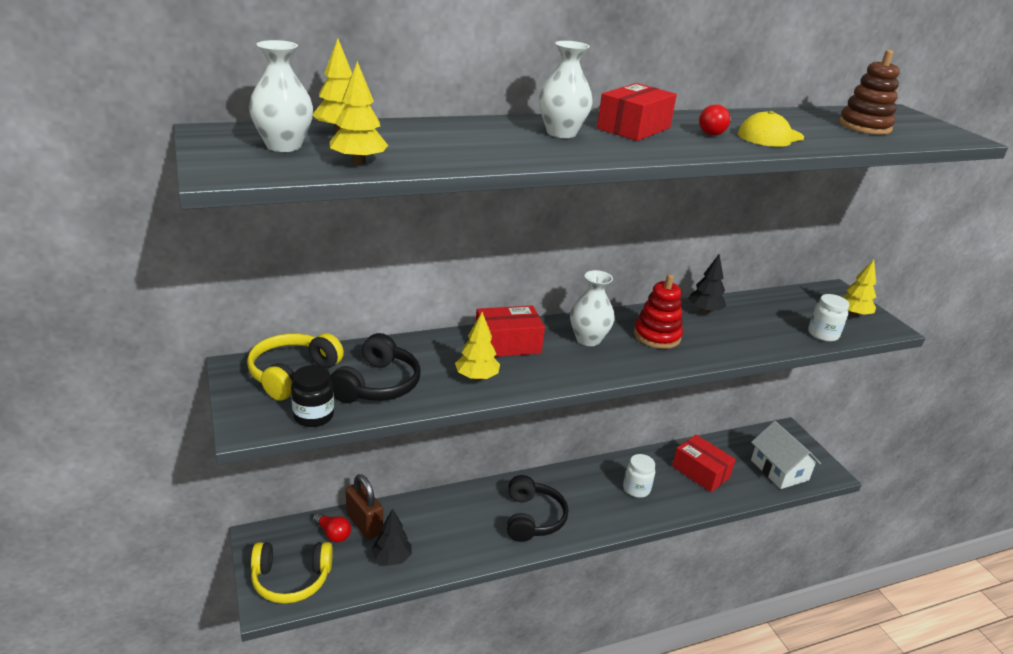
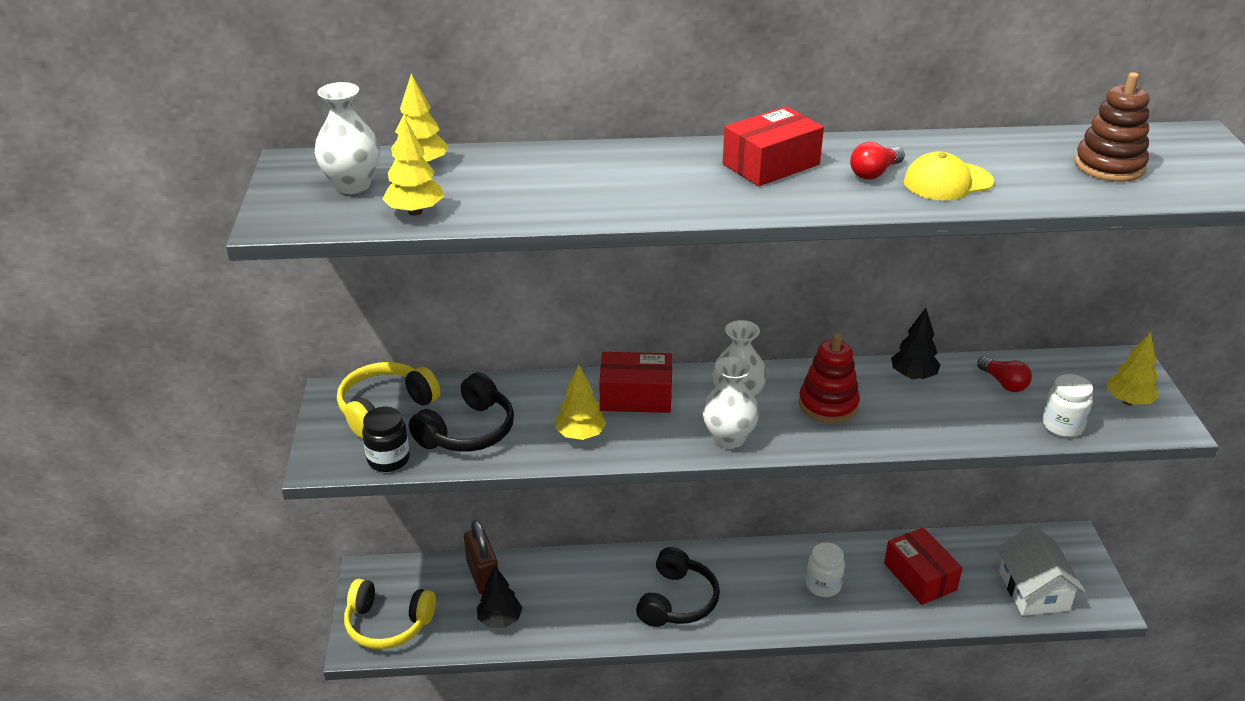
camera: 20 degrees right, 5 degrees up
red light bulb [313,513,351,542] -> red light bulb moved to [977,357,1032,392]
white vase [539,41,593,138] -> white vase moved to [702,356,759,449]

